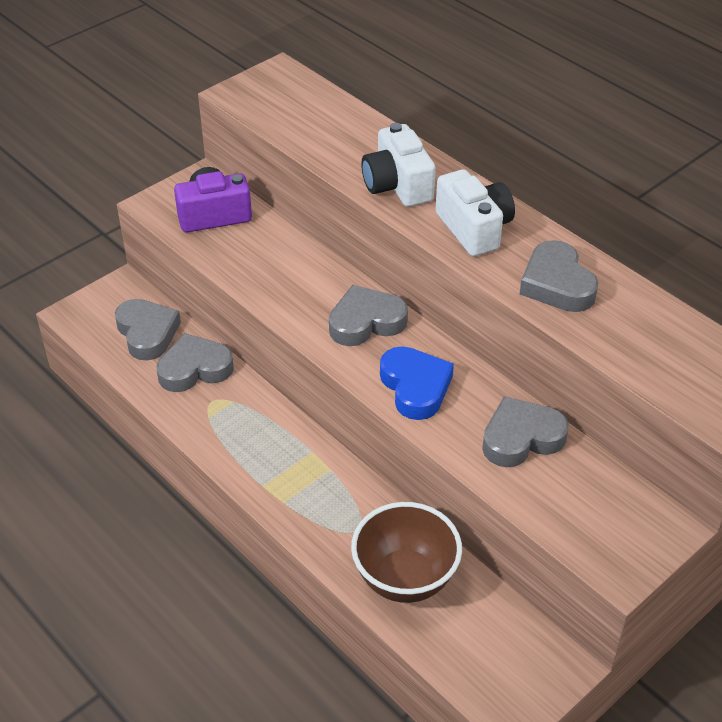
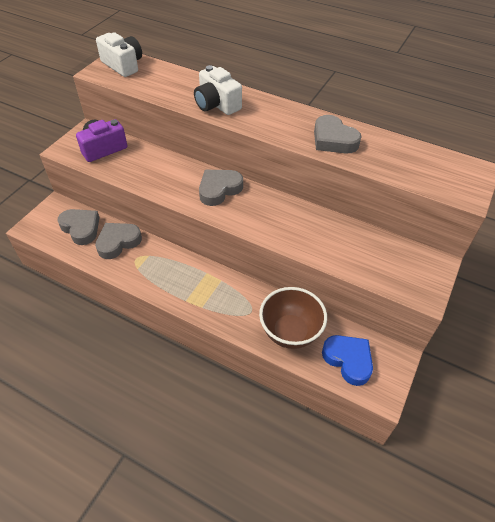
camera: 20 degrees left, 5 degrees up
blue heart [380,346,454,420] -> blue heart moved to [322,335,373,386]
white camera [436,169,515,256] -> white camera moved to [96,32,142,77]
grey heart [482,396,569,467] -> none

